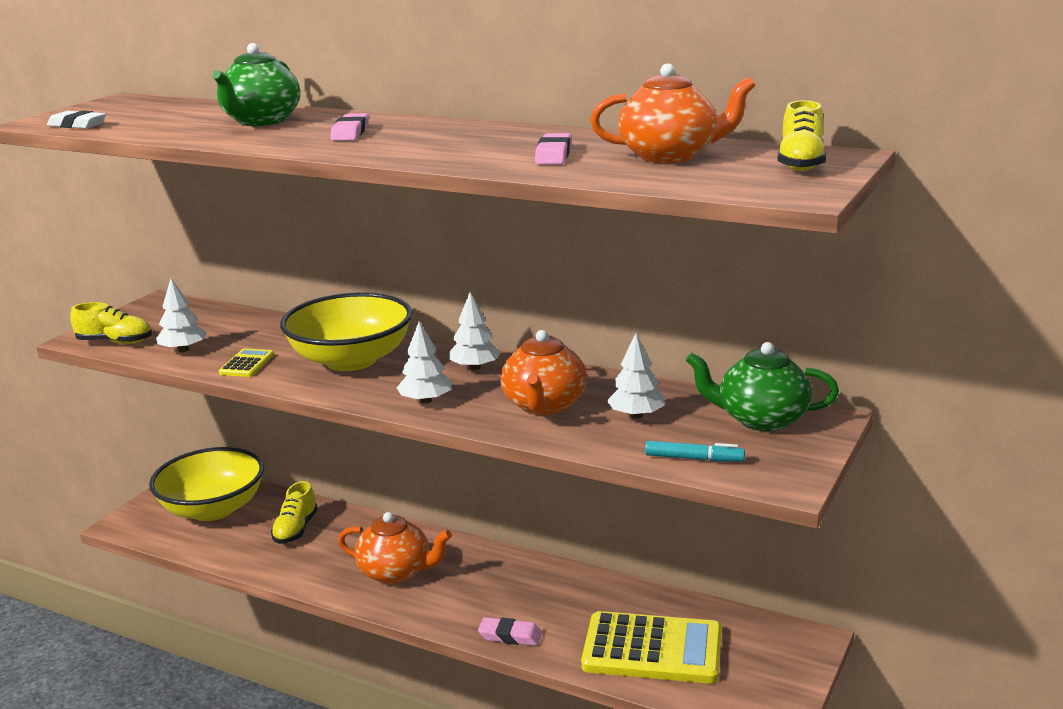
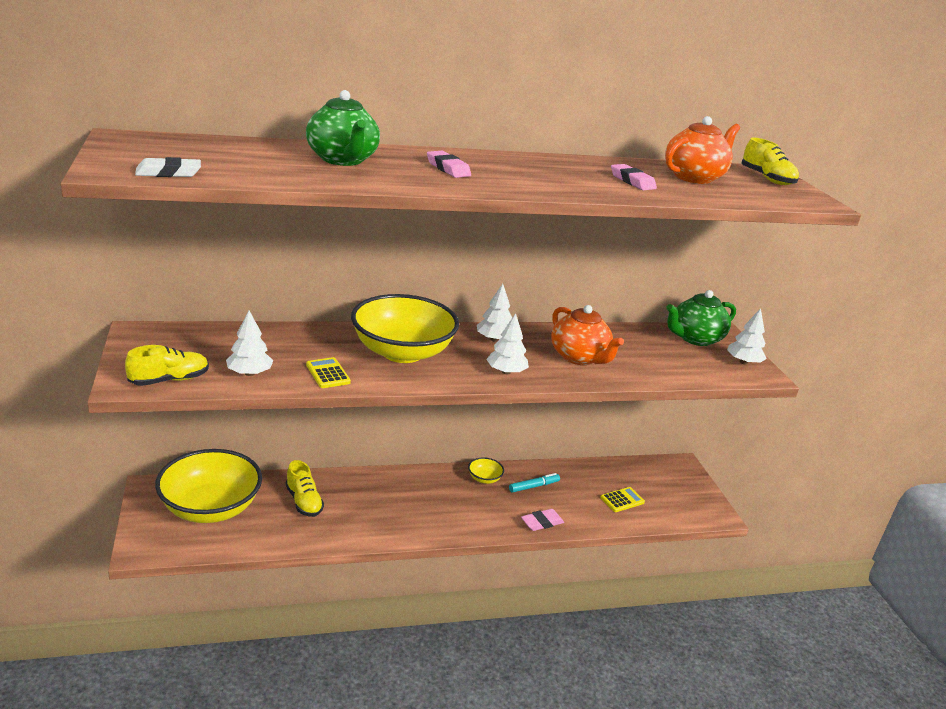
camera: 45 degrees left, 5 degrees up
orange teapot [338,512,452,584] -> none
yellow calculator [581,611,722,684] -> yellow calculator [600,487,645,512], size x0.44
white tree [607,333,665,419] -> white tree moved to [727,308,767,365]
turquoise marker [645,441,745,461] -> turquoise marker moved to [509,473,560,493]
none -> yellow bowl [468,457,504,484]

